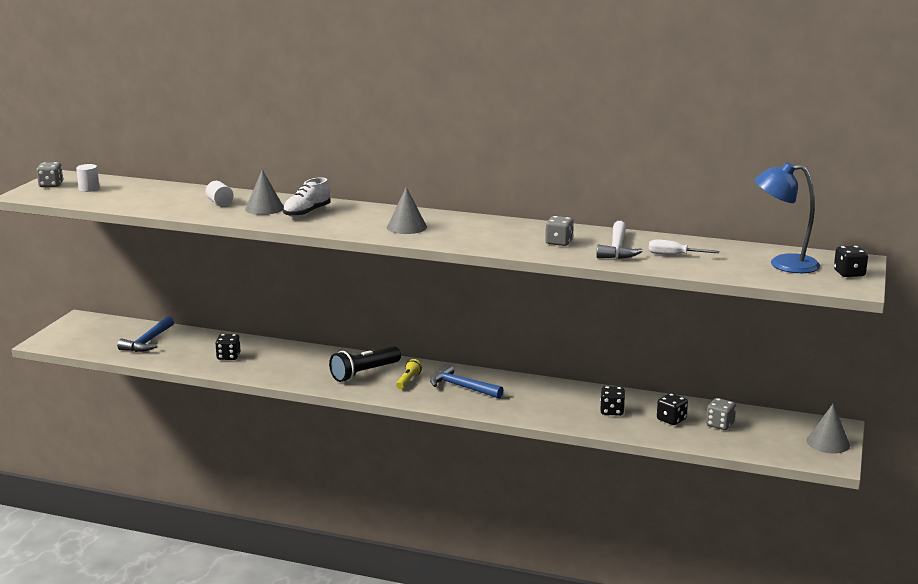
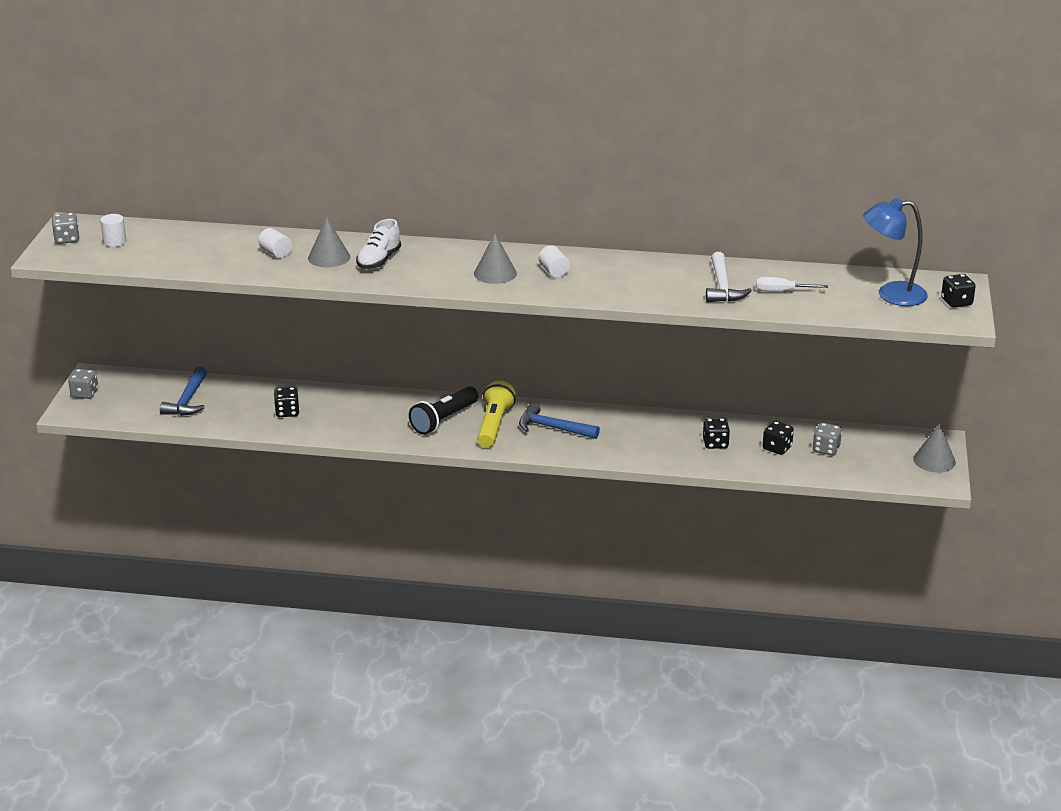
camera: 10 degrees left, 10 degrees up
yellow flashlight [396,359,422,389] -> yellow flashlight [477,380,516,447], size x1.83
grey dice [545,216,574,246] -> grey dice moved to [68,369,98,399]
none -> white cylinder [539,245,570,278]

